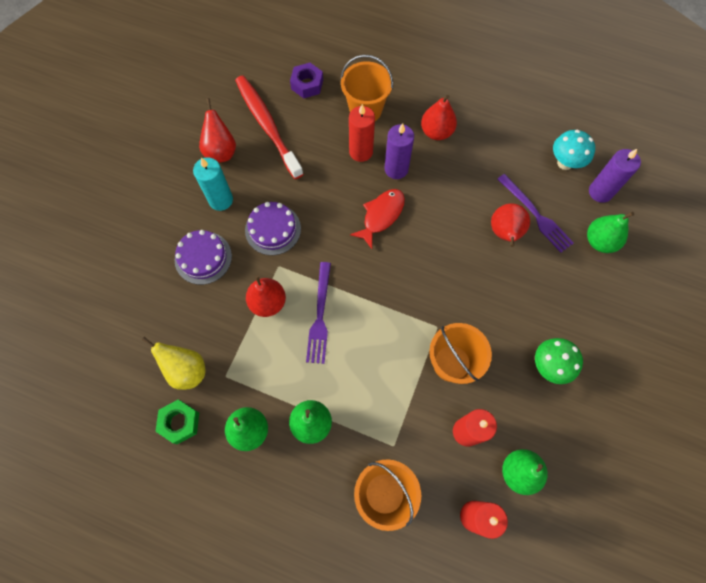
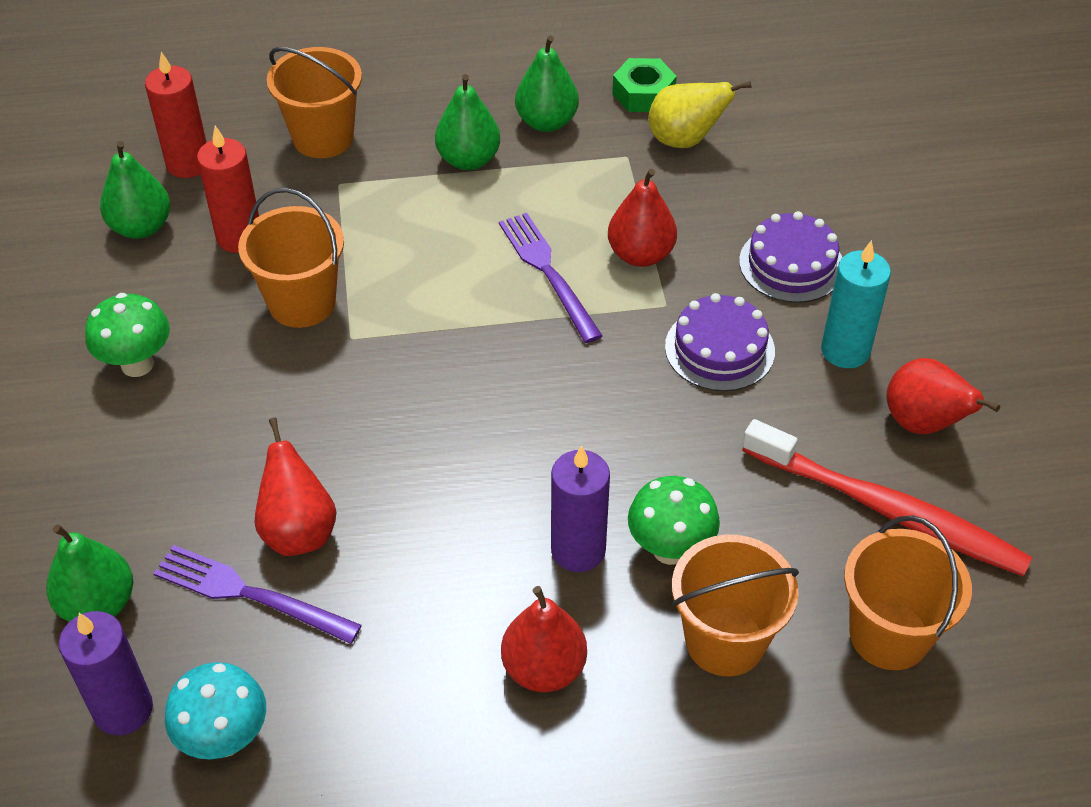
camera: 150 degrees right, 20 degrees down
purple nut [290,63,323,98] -> orange bucket [844,516,972,670]
red candle [349,104,375,162] -> green mushroom [628,476,720,565]
red fish [350,189,405,249] -> none

